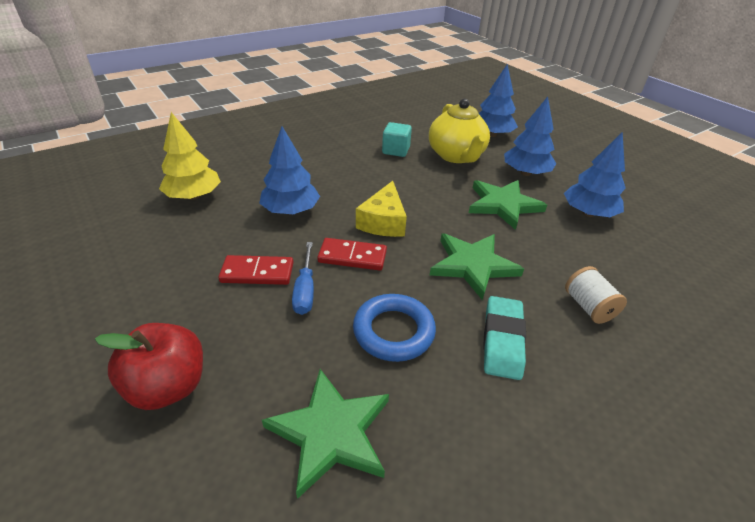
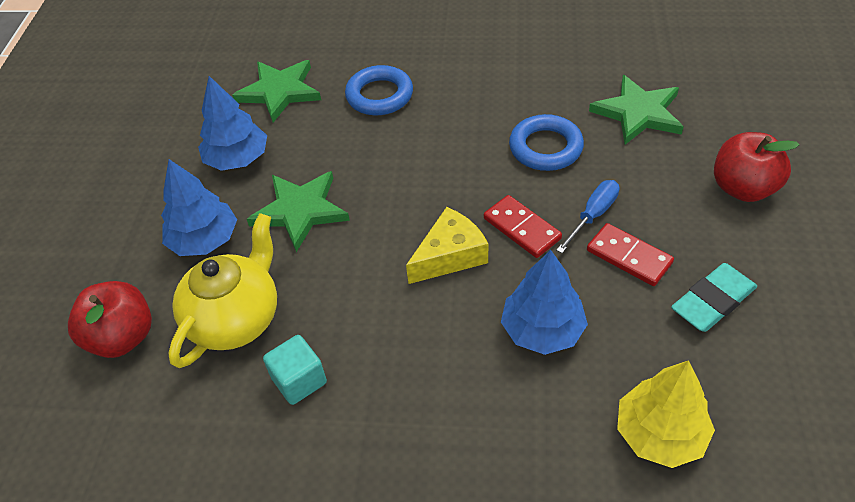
camera: 135 degrees left, 10 degrees up
green star [430,234,524,300] -> green star moved to [232,60,321,123]
blue tree [478,64,518,137] -> red apple [68,281,152,358]
turquoise eraser [483,296,526,380] -> turquoise eraser moved to [671,263,757,332]
white spool [565,266,627,324] -> blue ring [345,65,413,115]

